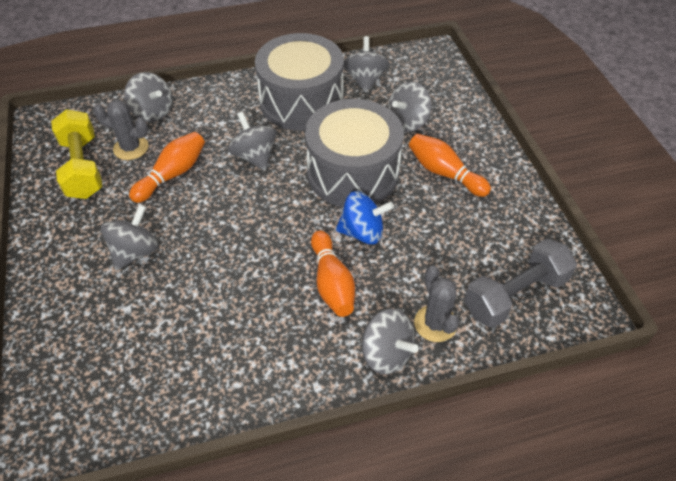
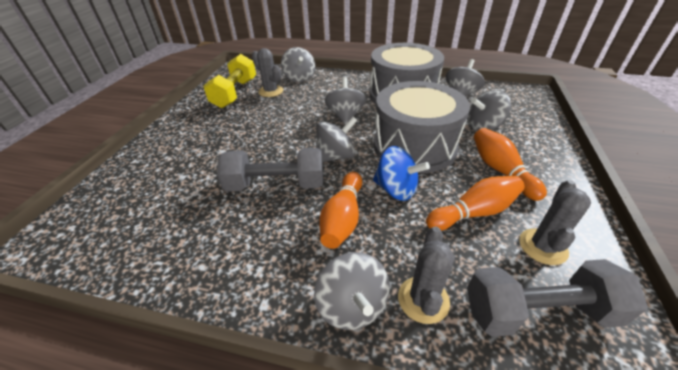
camera: 30 degrees right, 10 degrees down
grey spinning top [101,204,158,270] -> grey spinning top moved to [316,117,358,162]
orange bowling pin [129,132,205,203] -> orange bowling pin moved to [426,176,525,231]
none -> grey dumbbell [217,148,323,192]
none -> grey cactus [519,180,591,265]

